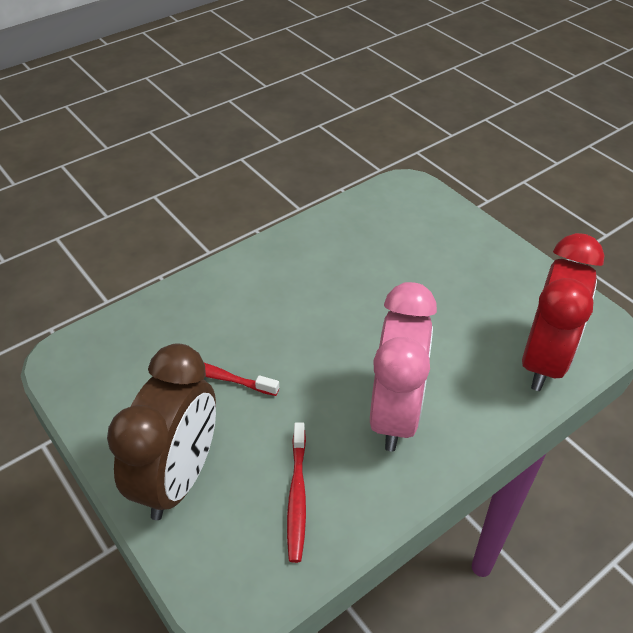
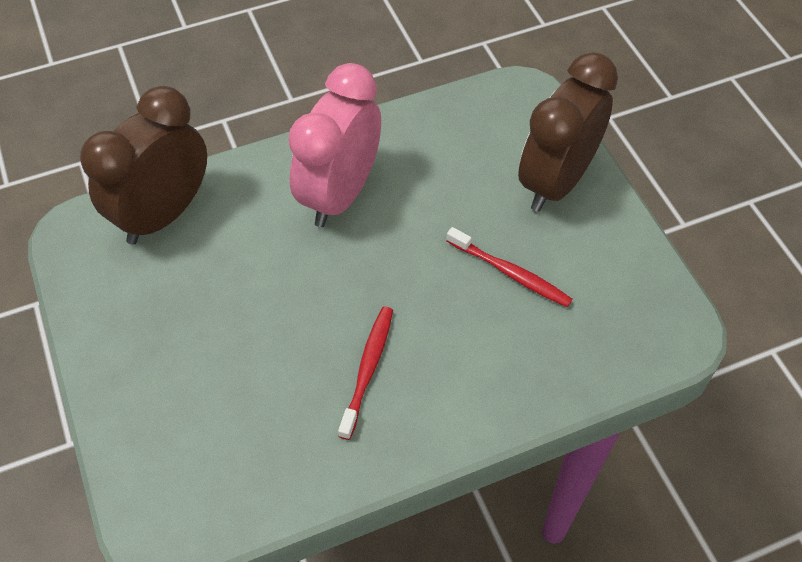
camera: 165 degrees left, 10 degrees up
red toothbrush [287,422,306,563] -> red toothbrush moved to [338,307,393,440]
red clock [522,233,605,391] -> brown clock [80,86,207,245]

